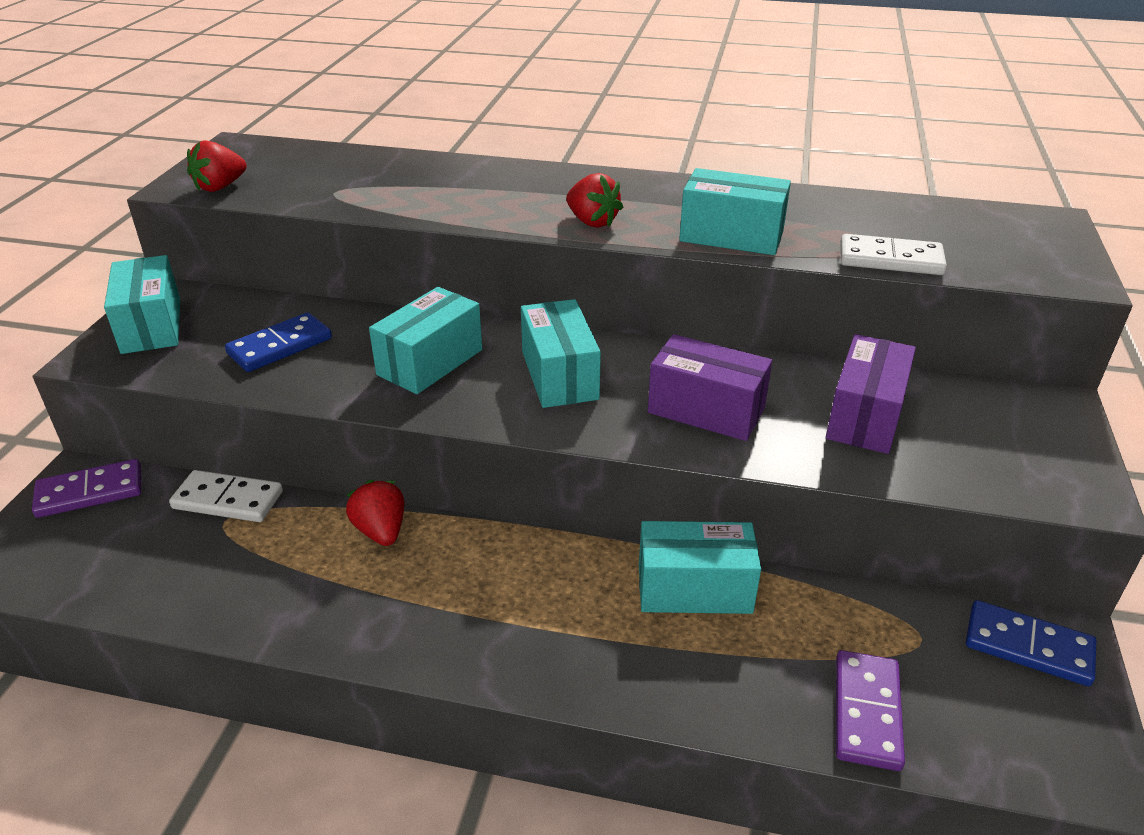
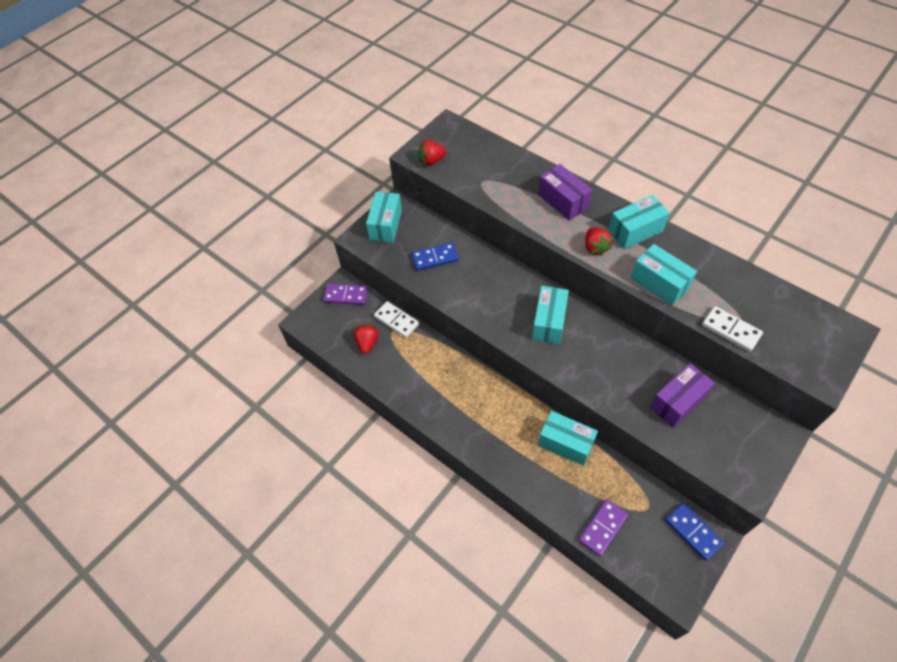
camera: 30 degrees right, 20 degrees up
red strawberry [346,480,405,546] -> red strawberry moved to [354,324,379,354]
turquoise box [369,287,482,394] -> turquoise box moved to [608,195,670,249]
purple box [648,334,772,441] -> purple box moved to [538,164,592,221]

